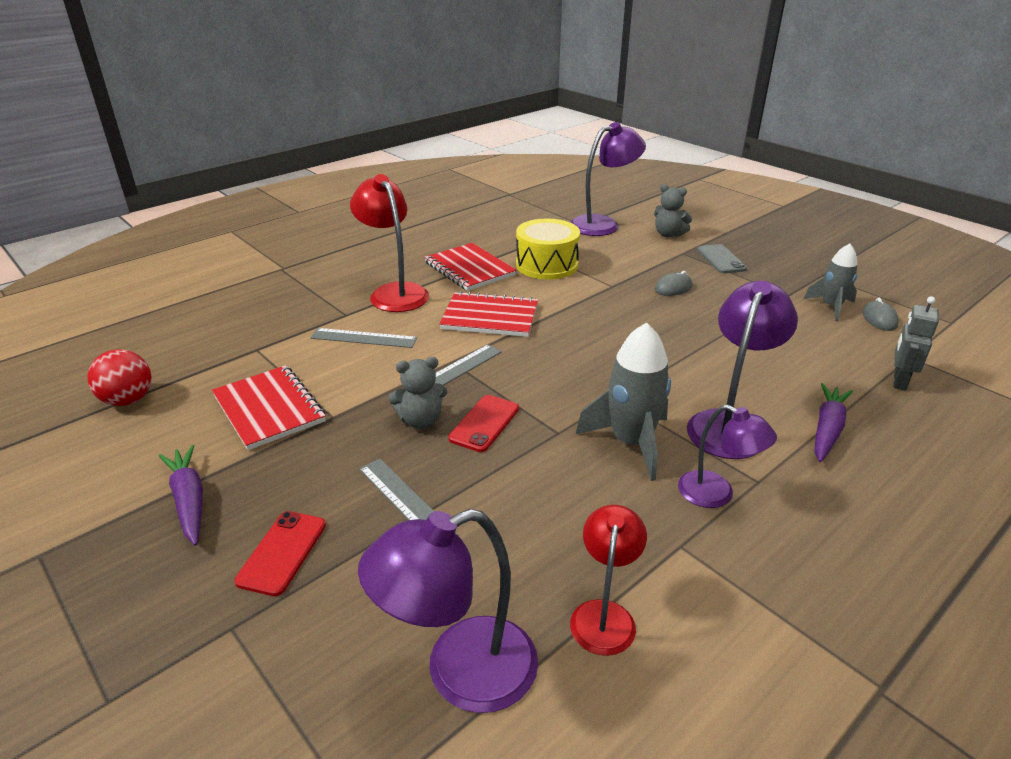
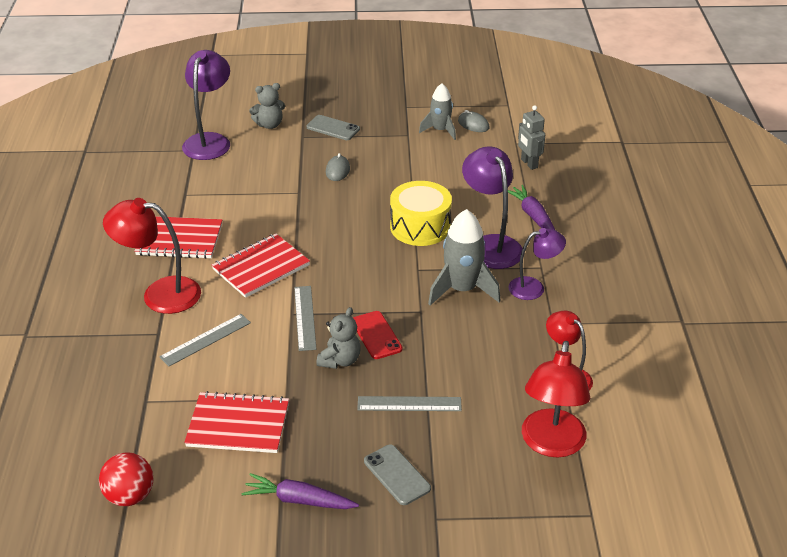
camera: 50 degrees left, 5 degrees up
red phone [234,511,326,596] -> grey phone [364,444,431,505]
purple lamp [358,509,538,713] -> red lamp [522,341,590,458]
yellow drum [516,219,580,280] -> yellow drum moved to [390,181,452,246]

